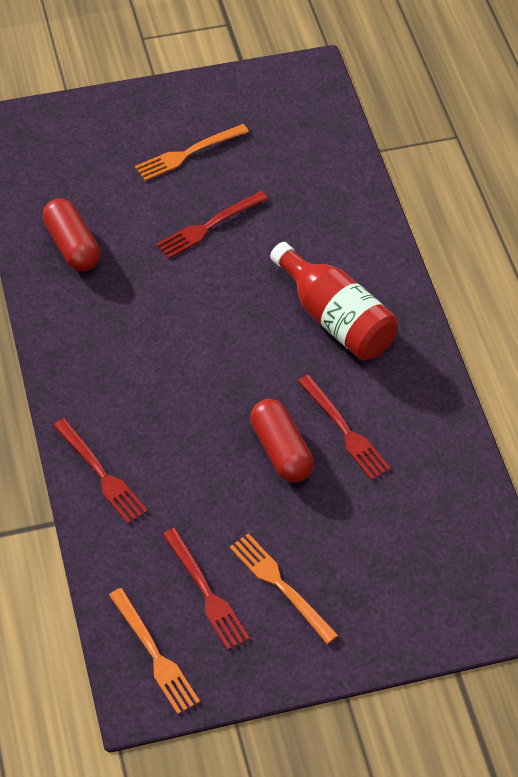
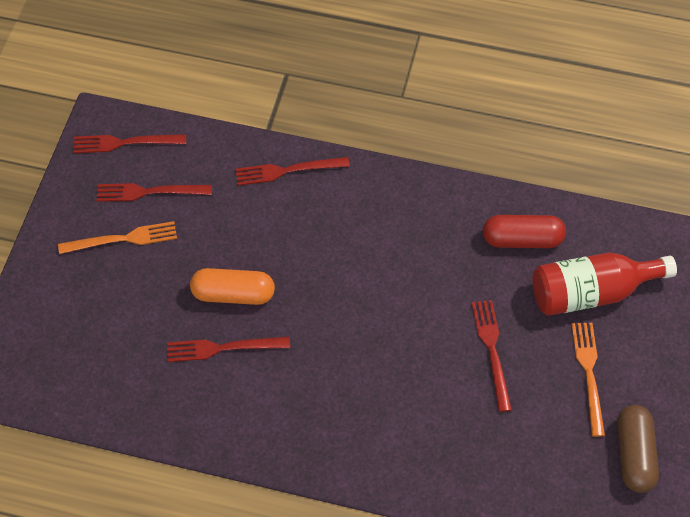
camera: 120 degrees right, 5 degrees up
orange fork [109,588,200,714] -> red fork [74,134,186,153]
red capsule [250,399,314,483] -> orange capsule [190,268,275,305]
red bottle [270,242,398,360] -> red bottle moved to [533,253,677,316]
none -> brown capsule [617,405,659,493]

